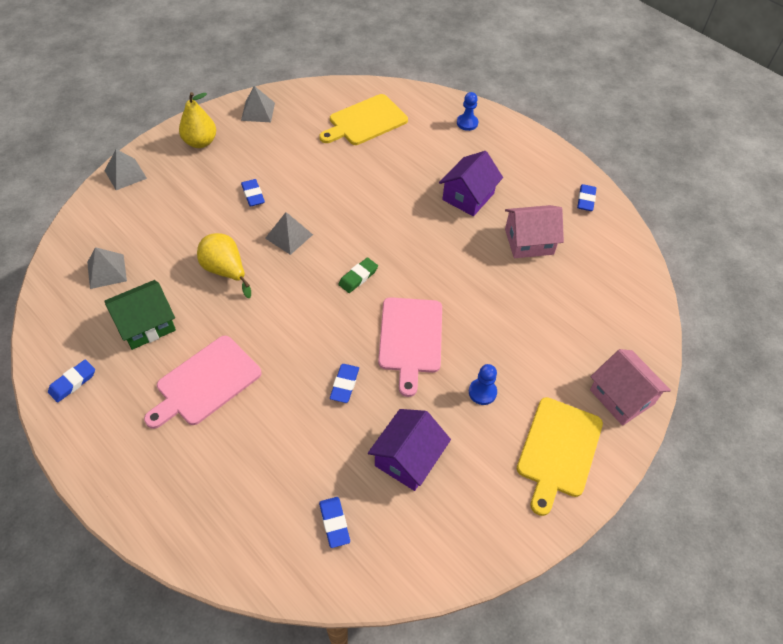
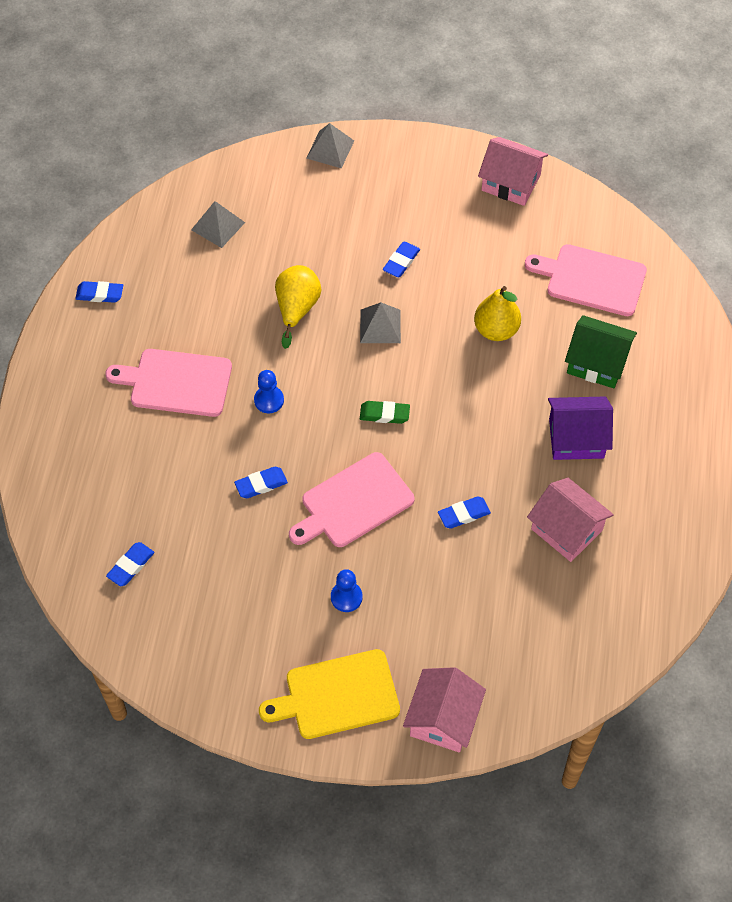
camera: 55 degrees right, 5 degrees up
green house [105,280,176,350] -> green house moved to [565,315,637,388]
yellow pear [179,92,216,148] -> yellow pear moved to [474,286,521,341]
grey pyramid [241,86,275,122] -> pink house [478,137,548,206]
yellow cutting board [319,94,408,145] -> pink cutting board [525,244,647,316]
purple house [368,409,451,491] -> none
blue pawn [457,92,478,131] -> blue pawn moved to [254,370,284,413]
blue eraser [577,184,596,211] -> blue eraser moved to [438,496,491,529]

